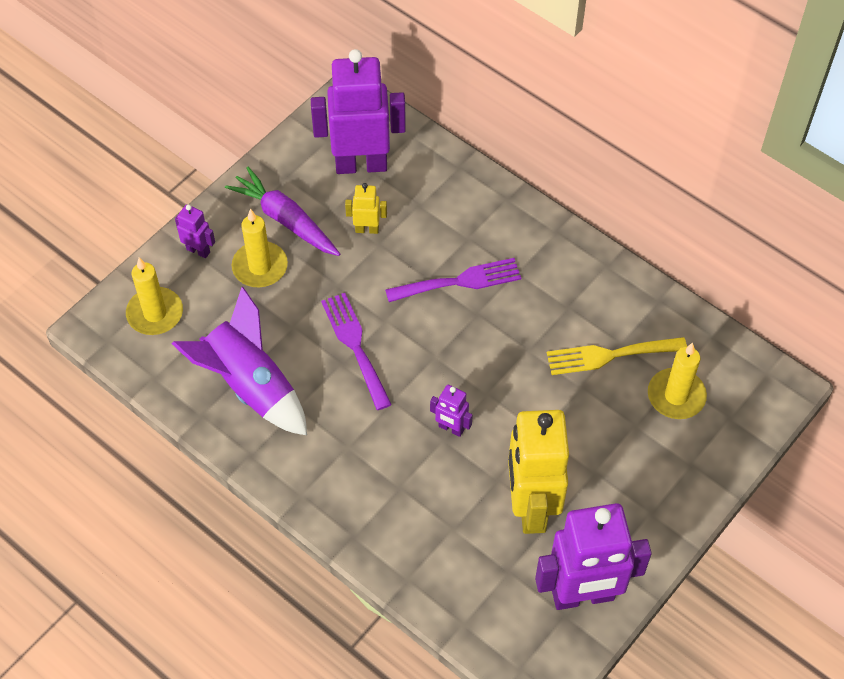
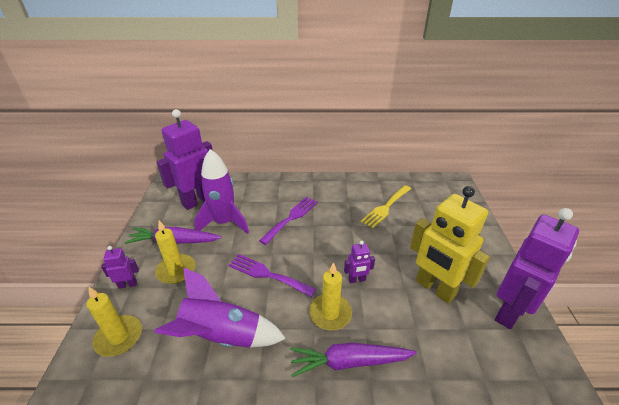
camera: 40 degrees left, 20 degrees down
yellow robot [345,183,387,234] -> purple rocket [194,149,249,234]
yellow candle [648,343,707,419] -> yellow candle moved to [309,262,352,330]
none -> purple carrot [290,343,417,377]

